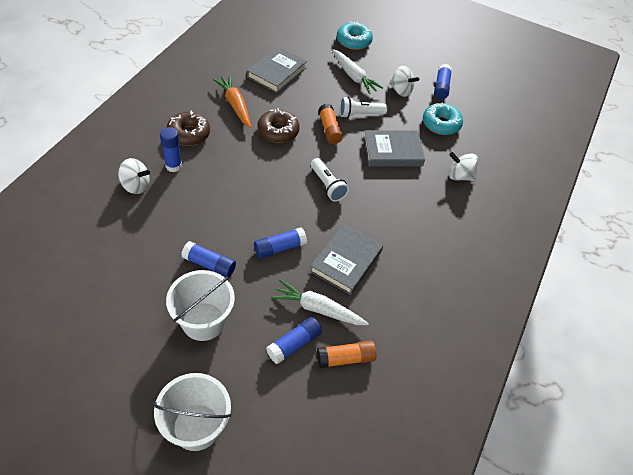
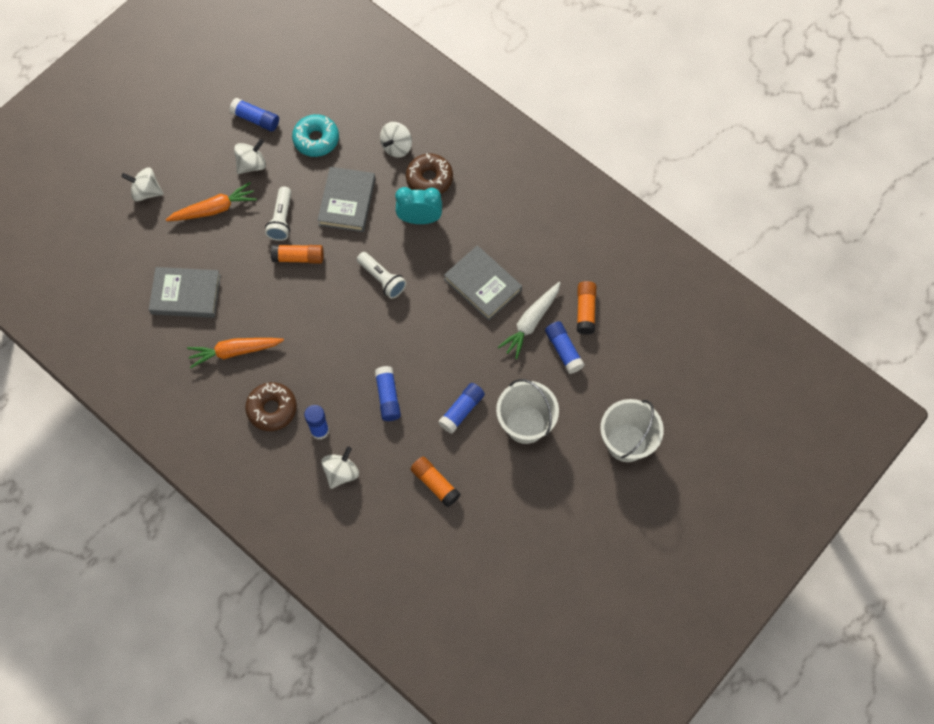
camera: 70 degrees left, 15 degrees up
grey book [247,46,307,93] -> grey book turned 45 degrees counterclockwise [149,267,221,318]
blue glue stick [254,227,307,258] -> blue glue stick moved to [375,366,401,421]
brown donut [257,108,300,143] -> brown donut moved to [406,153,453,194]
white flashlight [311,158,349,202] -> white flashlight turned 60 degrees clockwise [357,252,406,299]
white carrot [332,49,383,94] -> orange carrot [166,182,257,221]
turquoise donut [337,21,373,50] -> white spinning top [121,168,163,201]
none -> turquoise clock [395,187,442,224]
none -> orange glue stick [411,456,460,507]

